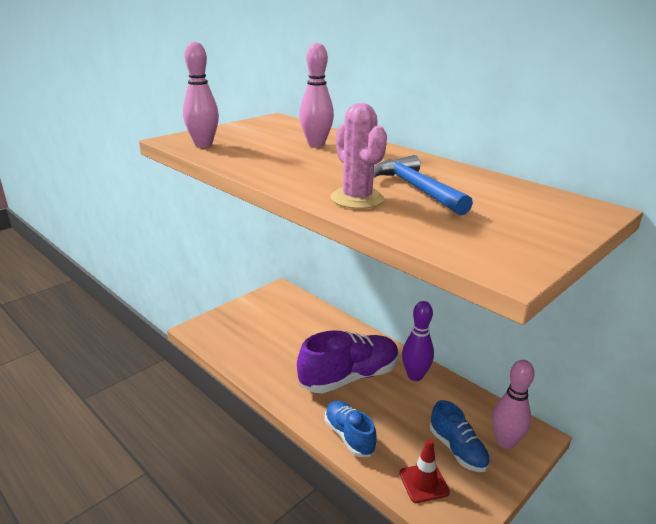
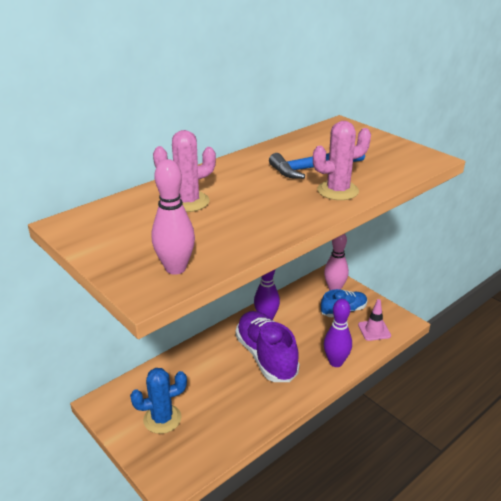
camera: 85 degrees left, 5 degrees up
pink bowling pin [299,43,334,147] -> pink cactus [153,130,216,212]
blue shoe [325,401,377,457] -> purple bowling pin [324,299,352,367]
red traffic cone [399,439,450,503] -> pink traffic cone [358,299,391,341]
none -> blue cactus [130,368,187,434]

